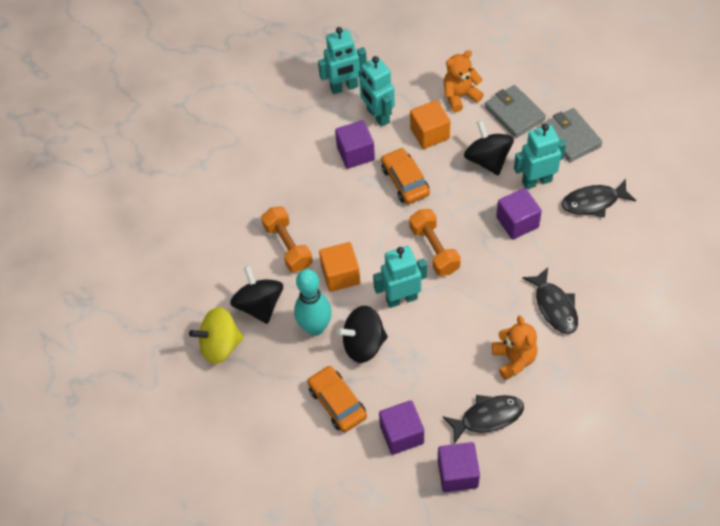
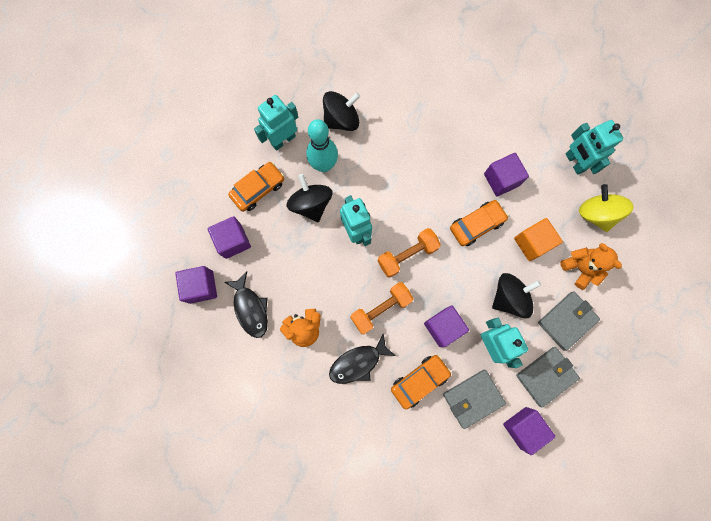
camera: 80 degrees right, 20 degrees up
yellow spinning top [189,307,244,364] -> yellow spinning top moved to [579,184,634,232]
orange dumbbell [261,207,313,272] -> orange dumbbell moved to [350,282,414,334]
orange cube [319,242,360,292] -> none
turquoise robot [359,56,395,127] -> turquoise robot moved to [254,95,298,151]
black fish [562,179,636,217] -> grey wallet [443,370,506,429]
none -> orange car [391,355,451,410]
none -> purple cube [503,407,556,455]

